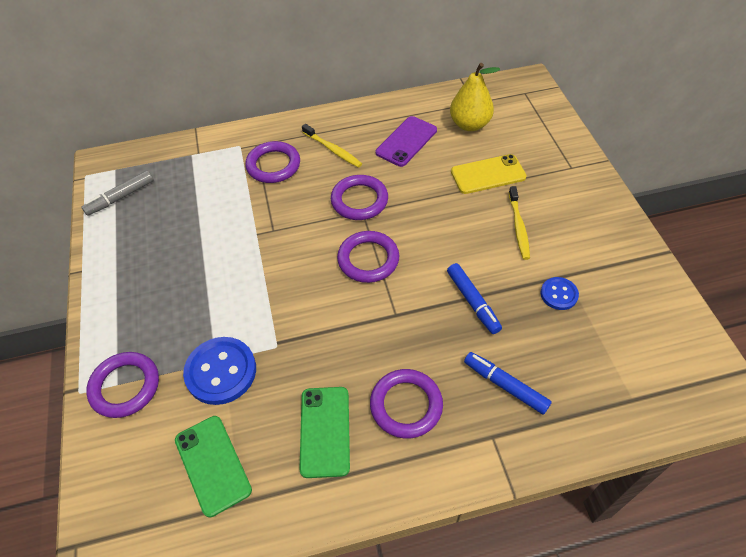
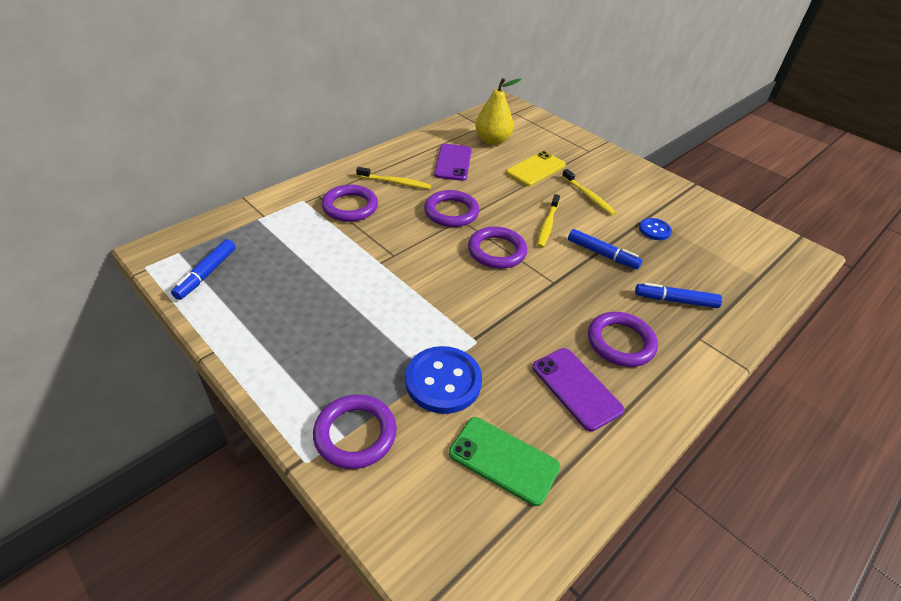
camera: 35 degrees left, 10 degrees down
grey marker [81,170,154,216] -> blue marker [171,239,236,300]
green phone [299,387,350,478] -> purple phone [532,348,624,432]
none -> yellow toothbrush [537,194,560,248]

